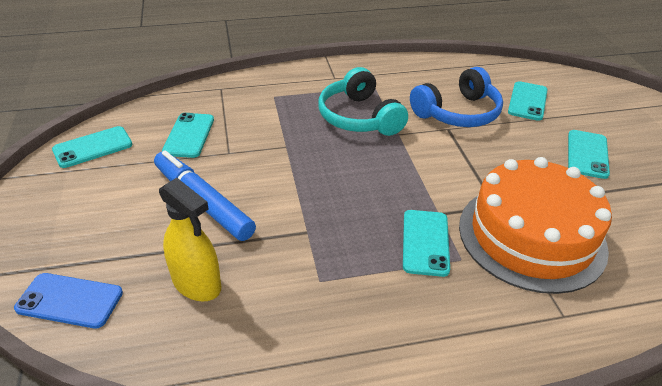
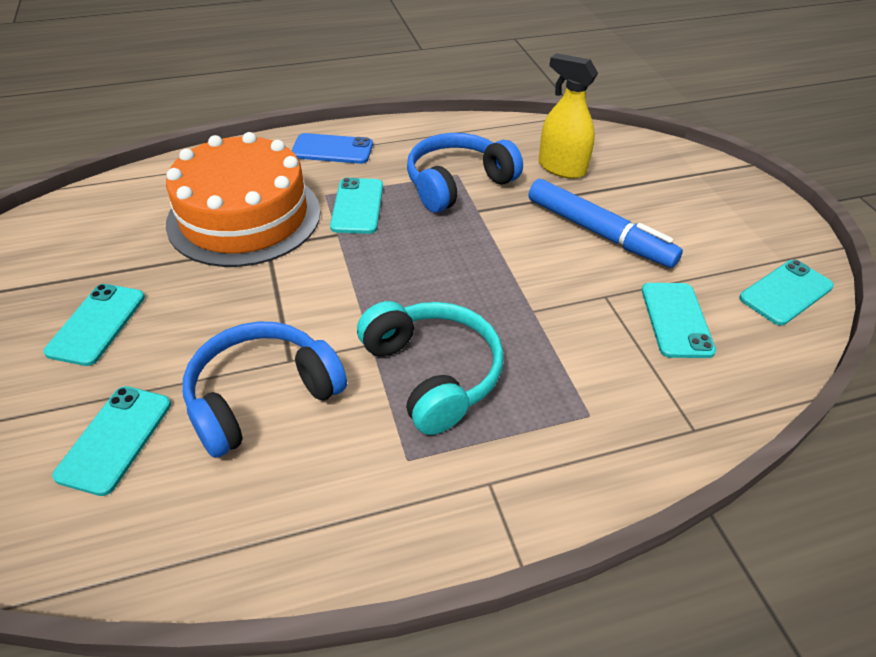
camera: 175 degrees right, 5 degrees up
blue phone [14,273,123,329] -> blue phone moved to [291,133,373,164]
none -> blue headphones [407,133,523,213]

